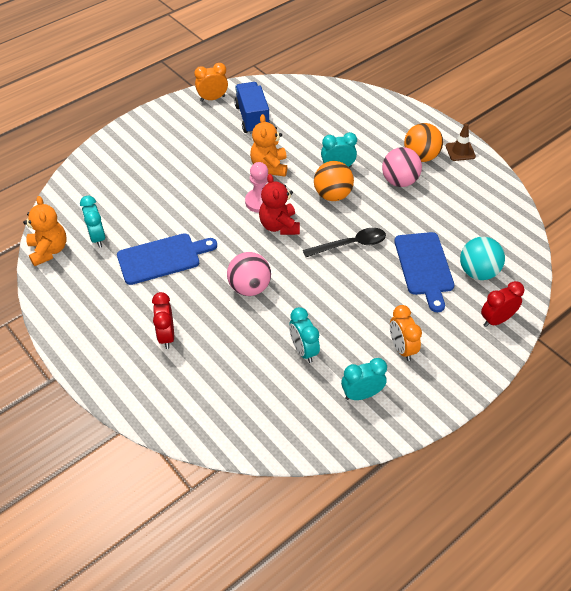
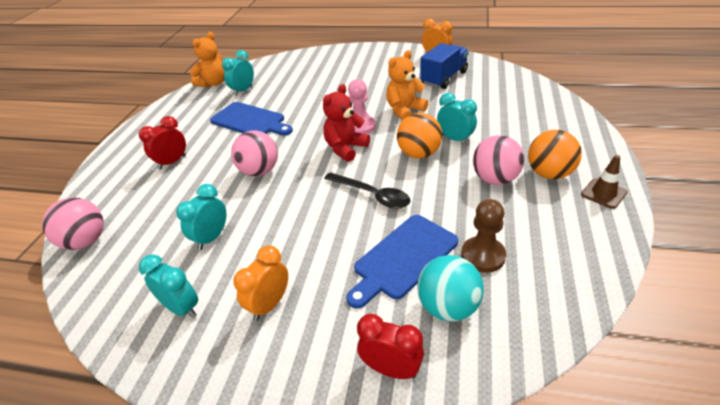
camera: 55 degrees right, 10 degrees down
none -> pink ball [42,198,104,250]
none -> brown pawn [461,199,506,273]

